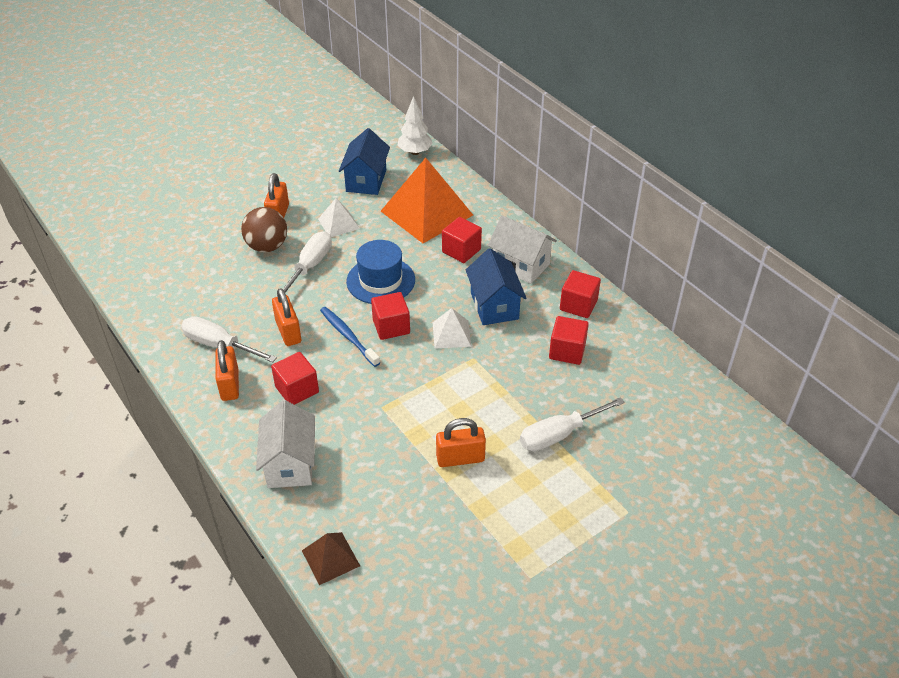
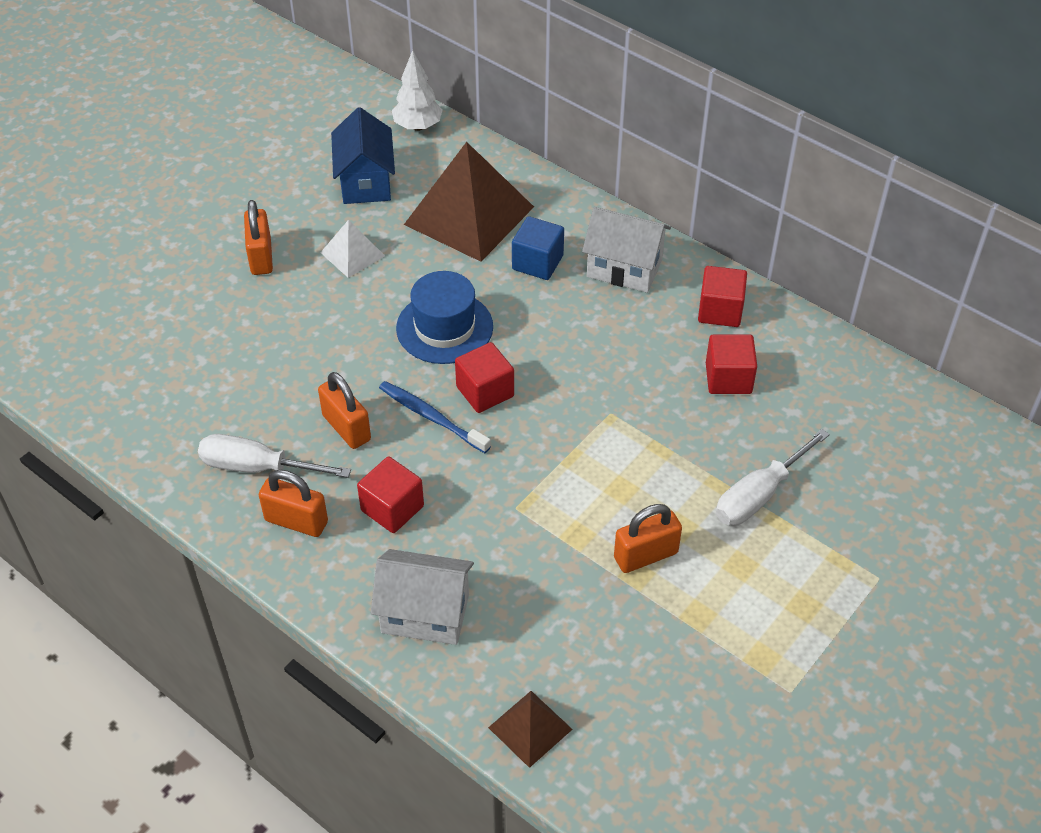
camera: 15 degrees left, 5 degrees up
orange padlock [216,340,239,401] -> orange padlock turned 45 degrees counterclockwise [259,470,328,537]
brown ball [241,207,287,252] -> none
white house [256,400,315,488] -> white house turned 60 degrees counterclockwise [371,549,474,645]
white screwdriver [276,231,332,297] -> none
orange pyramid [381,158,473,243] -> brown pyramid [404,142,534,262]
white pyramid [433,308,471,349] -> none
red cube [442,217,482,263] -> blue cube [512,216,564,280]
blue house [466,248,527,325] -> none

